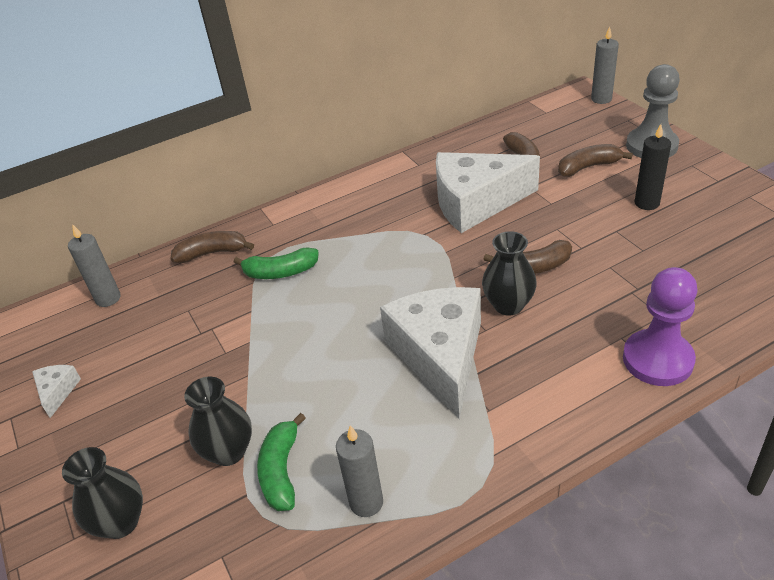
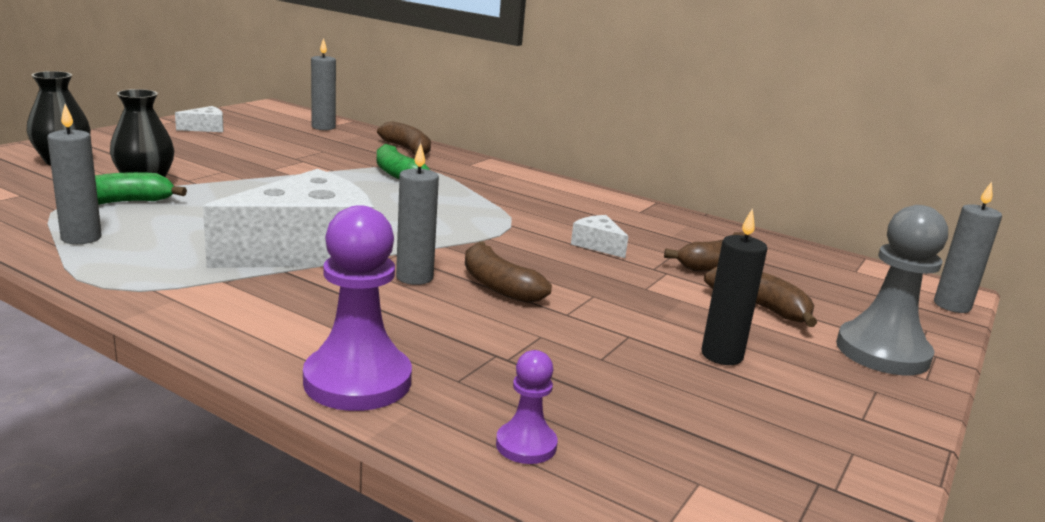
camera: 55 degrees right, 20 degrees down
white cheese [436,152,540,233] -> white cheese [571,215,629,258], size x0.41
black vase [482,231,537,316] -> grey candle [396,143,439,285]
none -> purple pawn [496,350,558,464]

